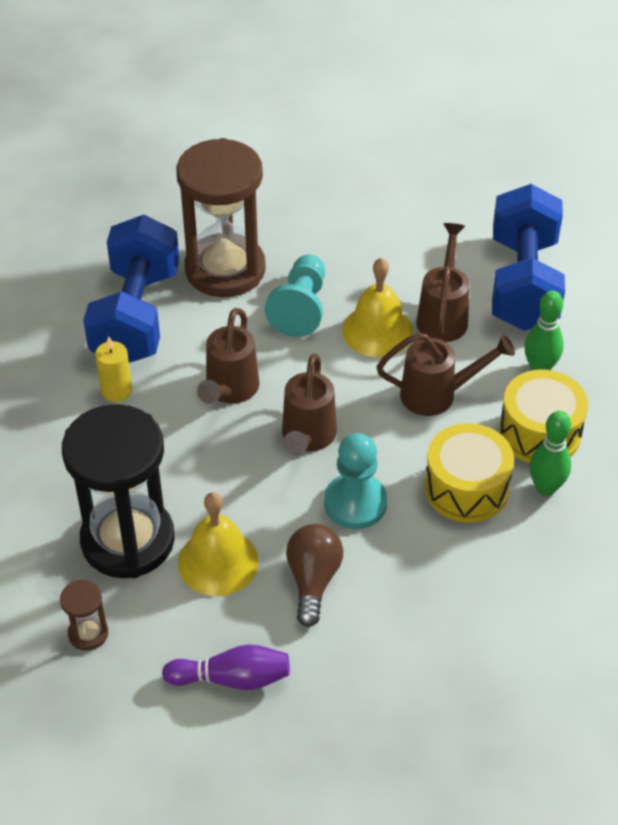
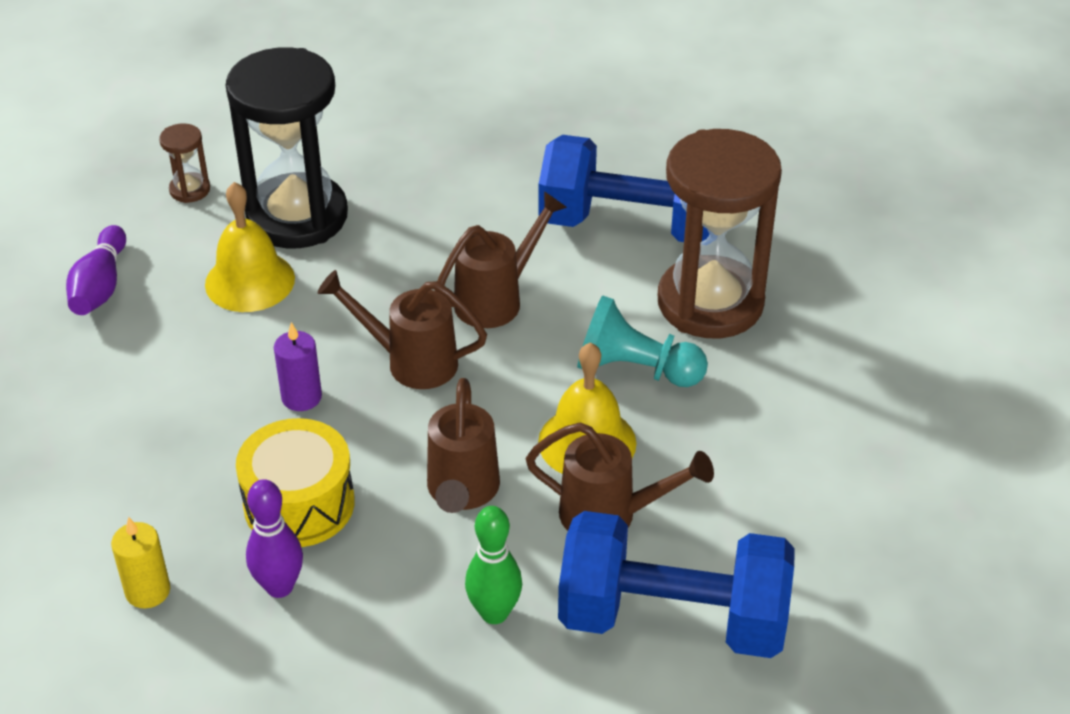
camera: 95 degrees right, 5 degrees down
yellow candle [95,336,132,402] -> yellow candle moved to [111,517,170,608]
brown watering can [197,308,260,404] -> brown watering can turned 120 degrees clockwise [434,191,567,328]
brown light bulb [286,524,343,627] -> none
turquoise pawn [324,433,387,529] -> purple candle [274,322,322,411]
yellow drum [499,369,588,463] -> none
green bowling pin [530,411,571,496] -> purple bowling pin [246,479,303,598]

